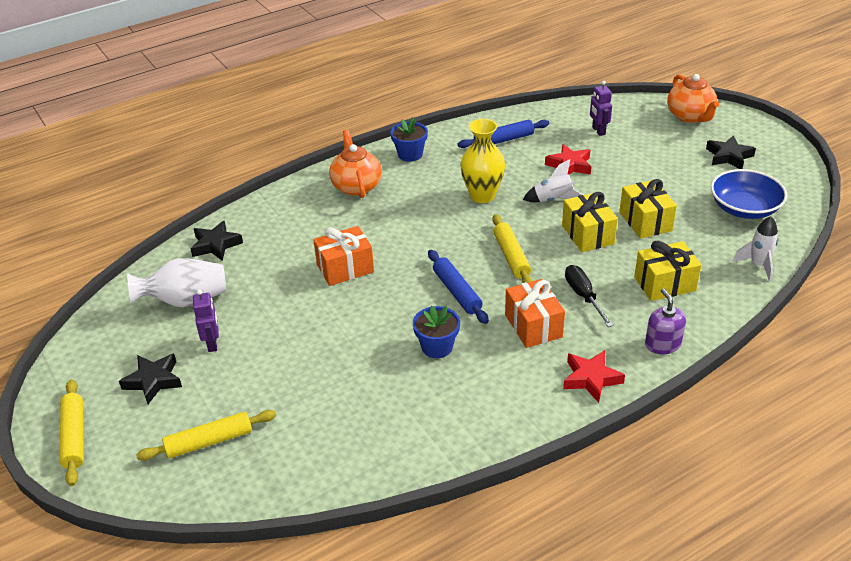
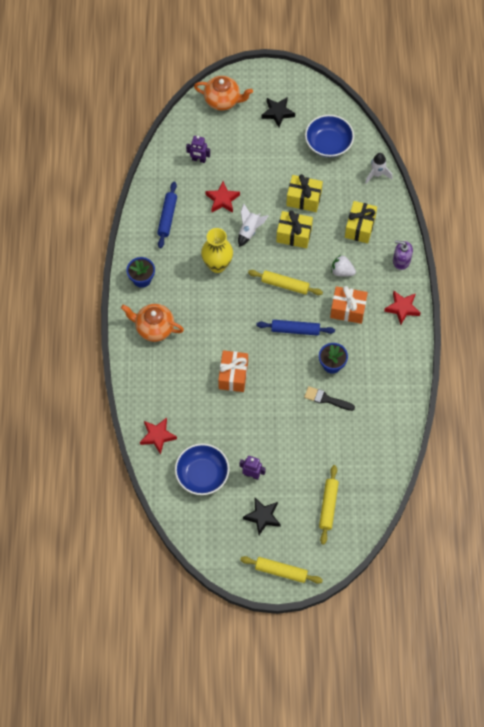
camera: 60 degrees left, 25 degrees up
white vase [127,258,226,308] -> blue bowl [175,443,229,495]
black star [191,221,243,261] -> red star [140,418,177,455]
black screwdriver [565,265,613,327] -> white strawberry [331,255,356,277]
none -> black brush [304,386,355,411]

